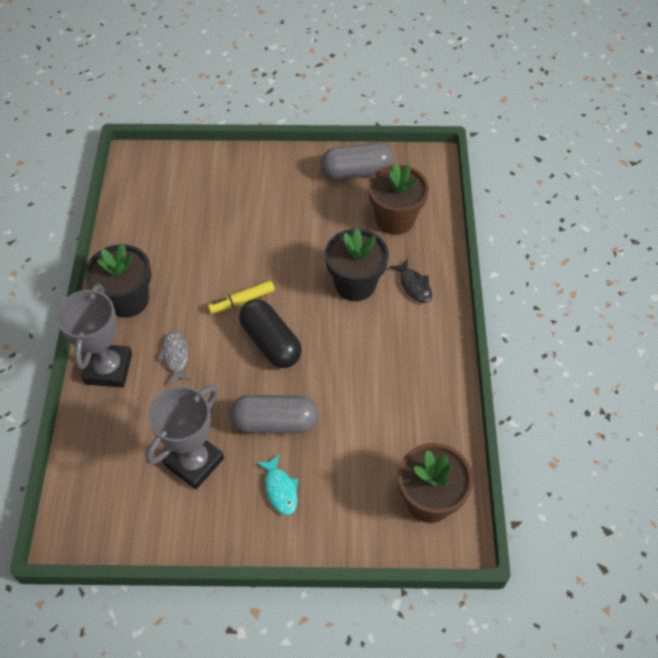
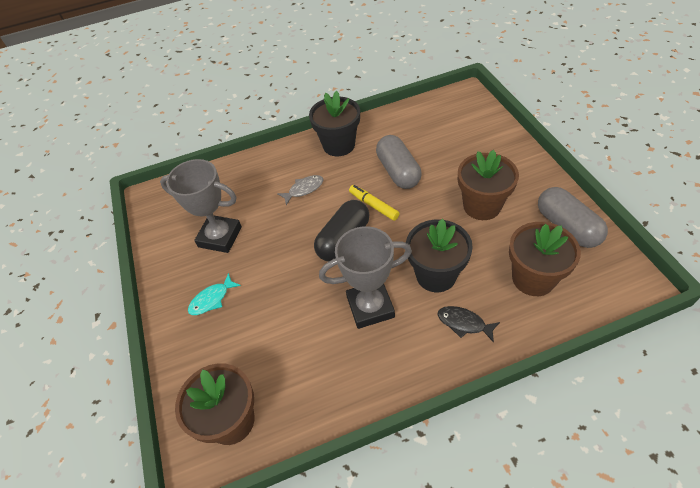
camera: 75 degrees right, 5 degrees down
grey trophy [56,284,132,388] -> grey trophy moved to [319,226,412,329]
grey capsule [229,395,318,433] -> grey capsule moved to [376,135,421,189]
black fish [389,259,432,303] -> black fish turned 75 degrees clockwise [438,306,500,343]
none -> brown flower pot [458,150,519,220]

